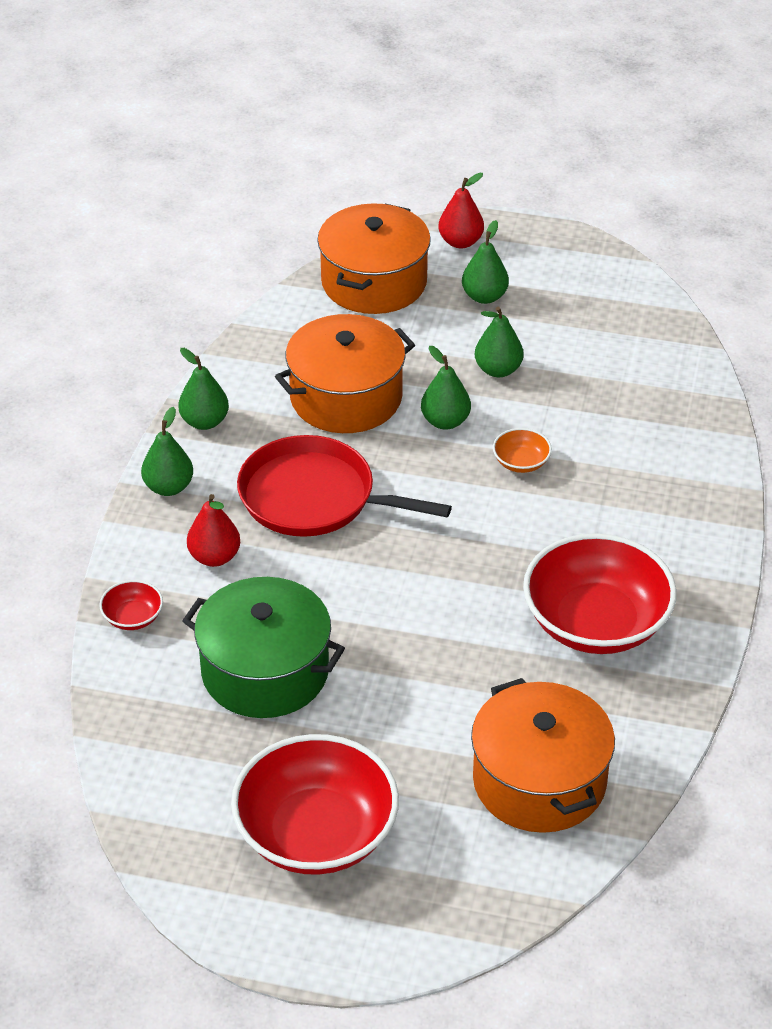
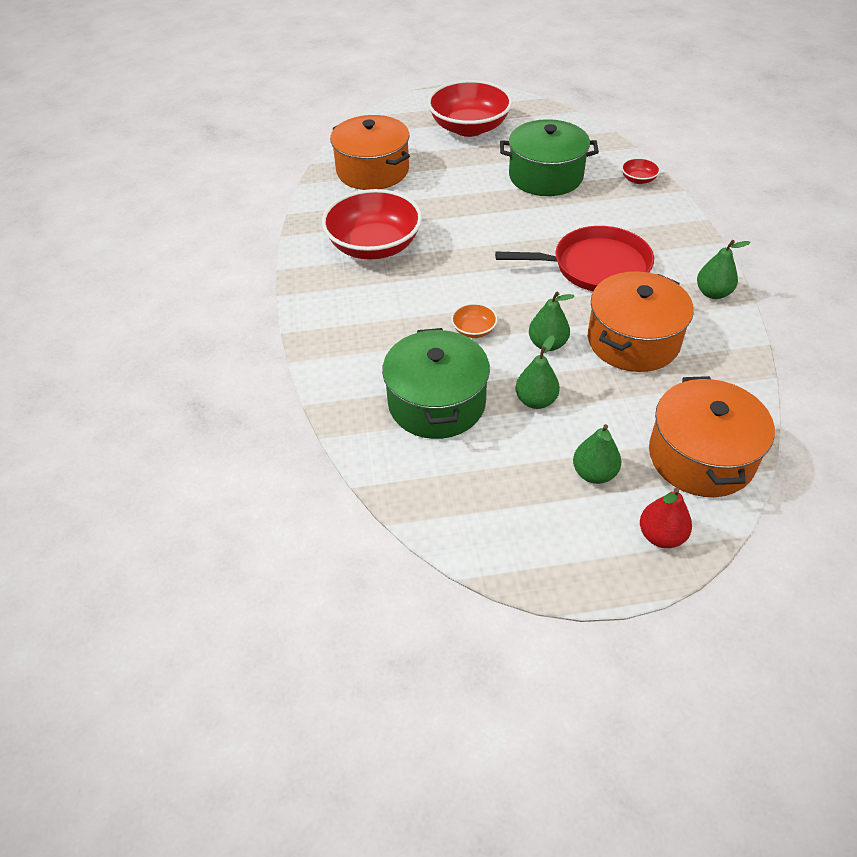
camera: 160 degrees right, 5 degrees up
green pear [141,407,193,496] -> none
red pear [187,494,240,567] -> none
none -> green pot [382,328,490,439]

